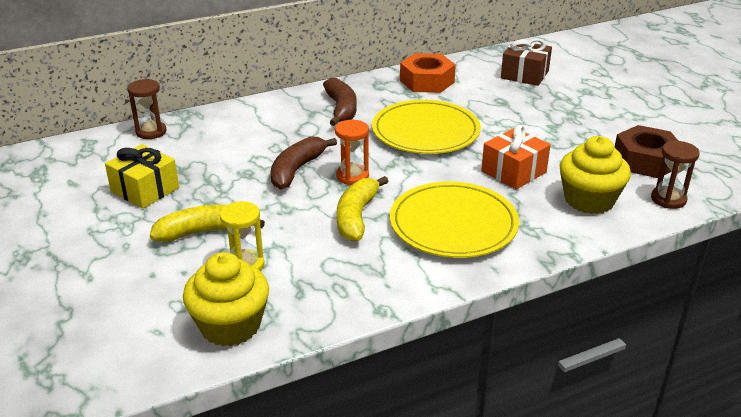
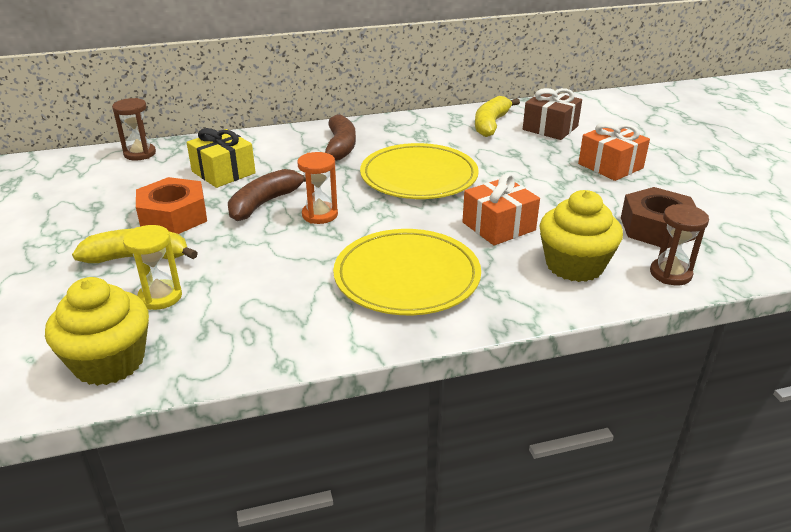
camera: 10 degrees right, 0 degrees up
yellow gift [105,144,179,208] -> yellow gift moved to [187,128,256,188]
yellow banana [337,176,388,242] -> yellow banana moved to [475,96,520,137]
orange nut [400,53,456,93] -> orange nut moved to [136,177,207,234]
none -> orange gift [578,122,650,181]

